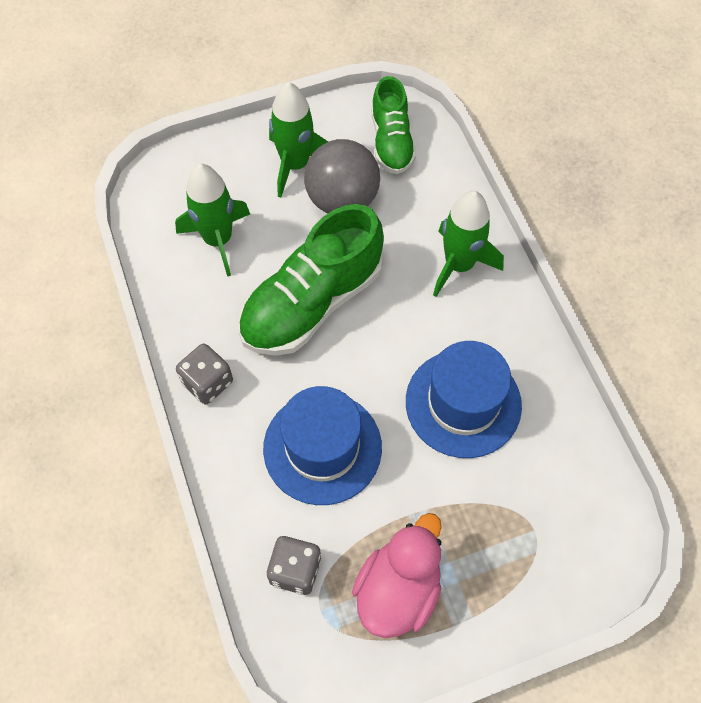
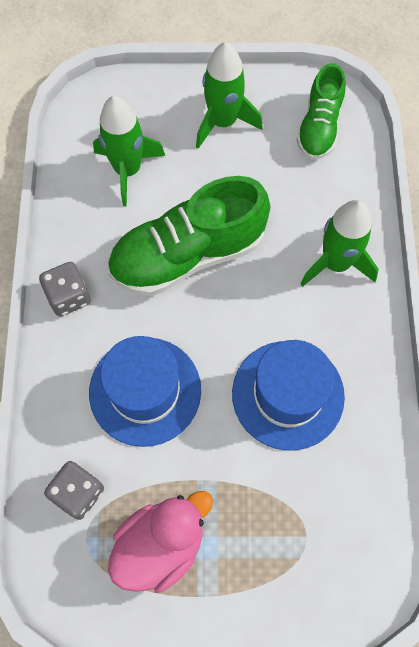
camera: 20 degrees right, 5 degrees up
grey ball [304,139,380,213] -> none

